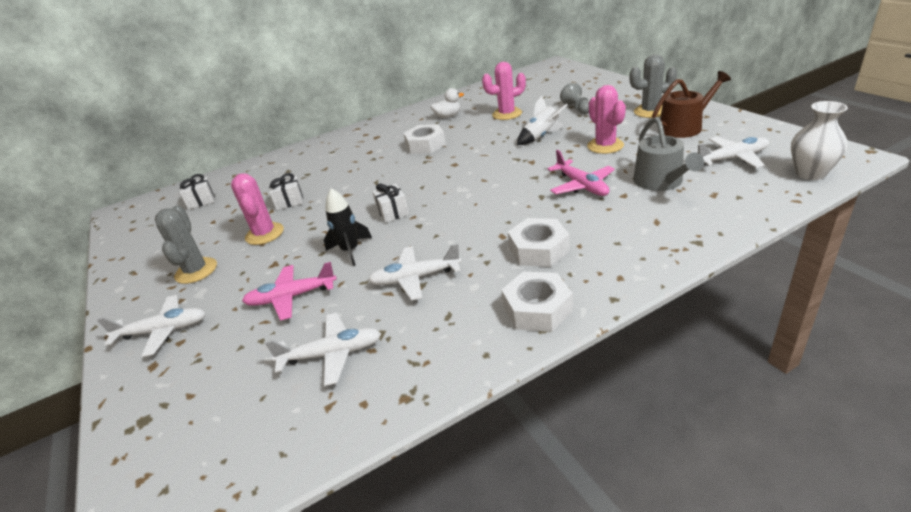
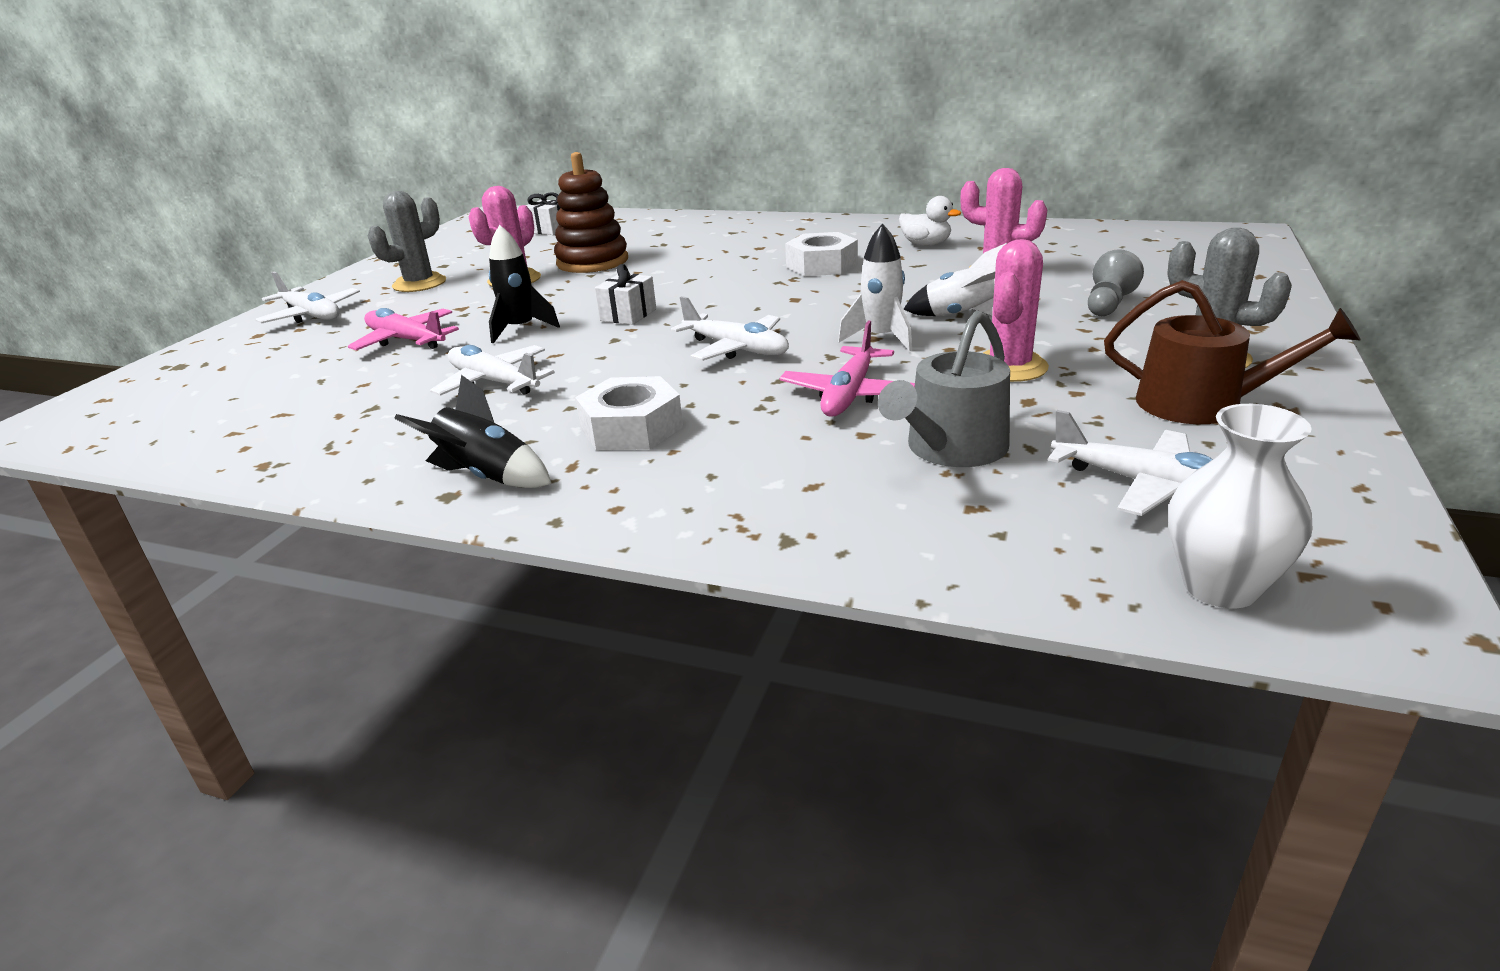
camera: 45 degrees right, 5 degrees down
white plane [265,313,381,386] -> white plane moved to [671,296,789,361]
white gift [269,173,303,210] -> brown stacking toy [554,152,628,273]
white nut [501,272,573,332] -> black rocket [394,375,552,488]
none -> white rocket [838,223,912,351]

